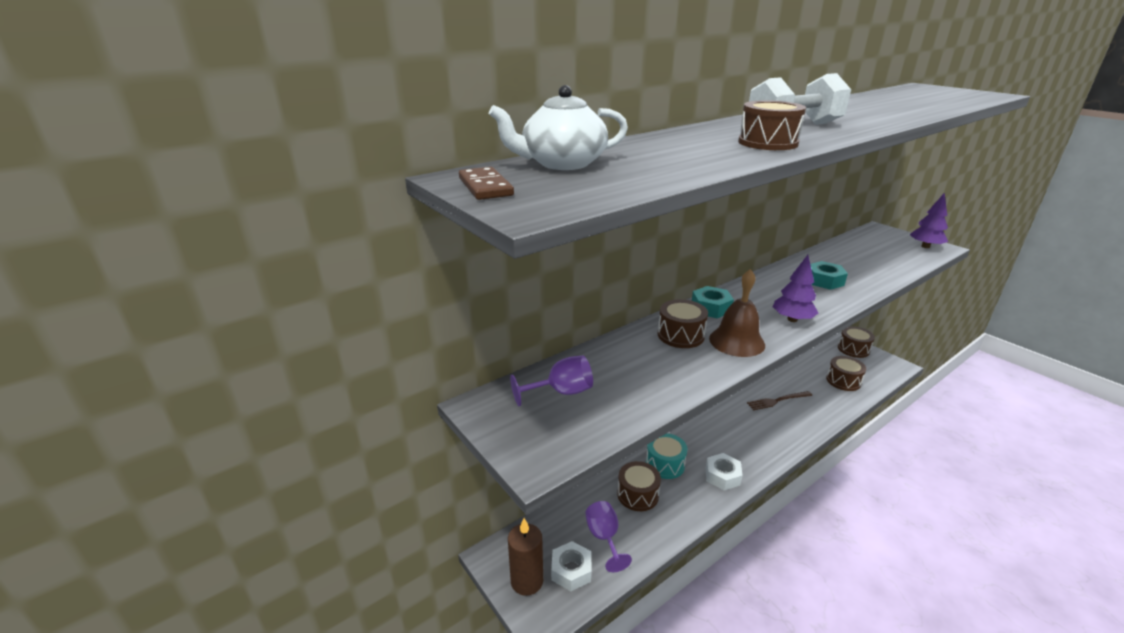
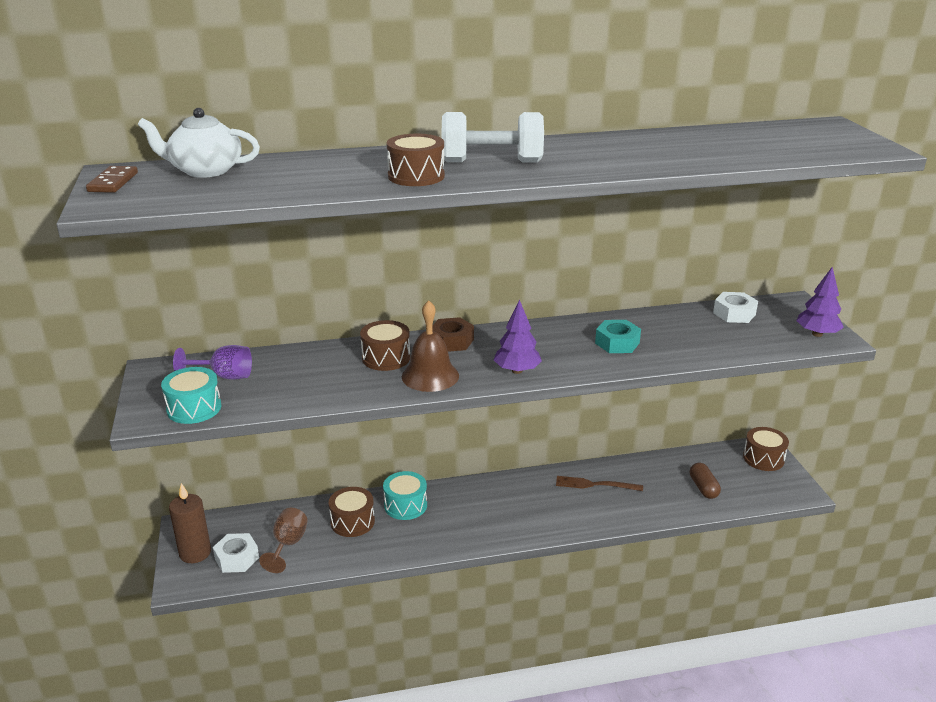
camera: 25 degrees right, 0 degrees up
purple goblet [585,501,632,572] -> brown goblet [259,508,308,573]
turquoise nut [692,286,734,318] -> brown nut [432,317,474,352]
white nut [706,453,743,490] -> white nut moved to [713,292,758,323]
brown drum [826,356,866,391] -> brown capsule [690,463,721,499]
none -> turquoise drum [161,367,221,424]

